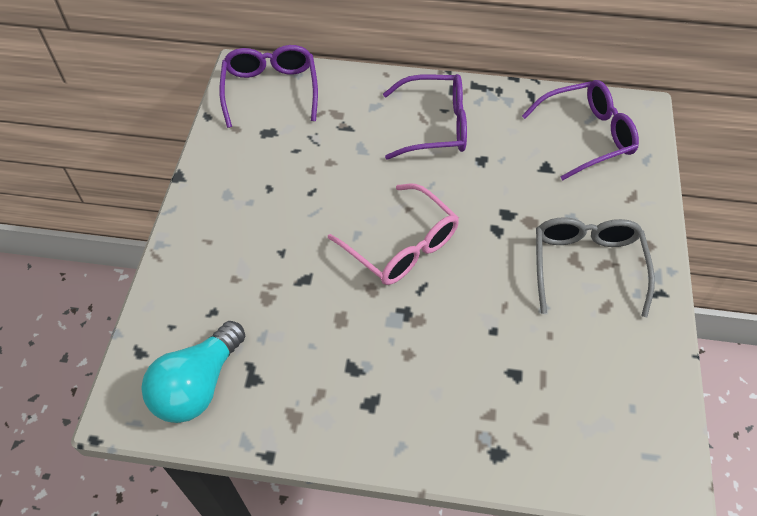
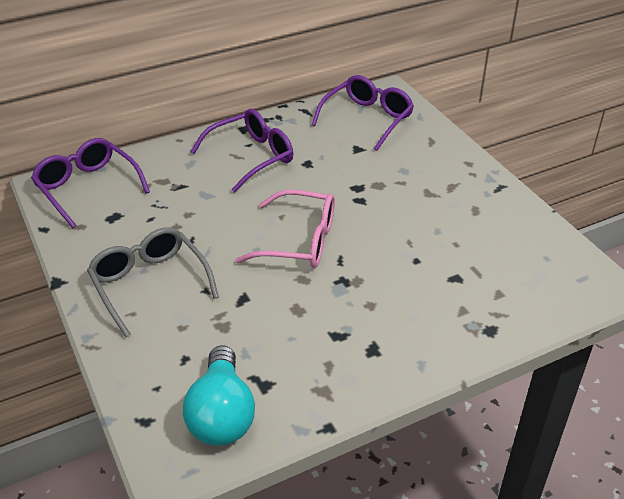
camera: 35 degrees left, 15 degrees down
grey glasses [536,217,655,317] -> grey glasses moved to [87,227,219,337]

